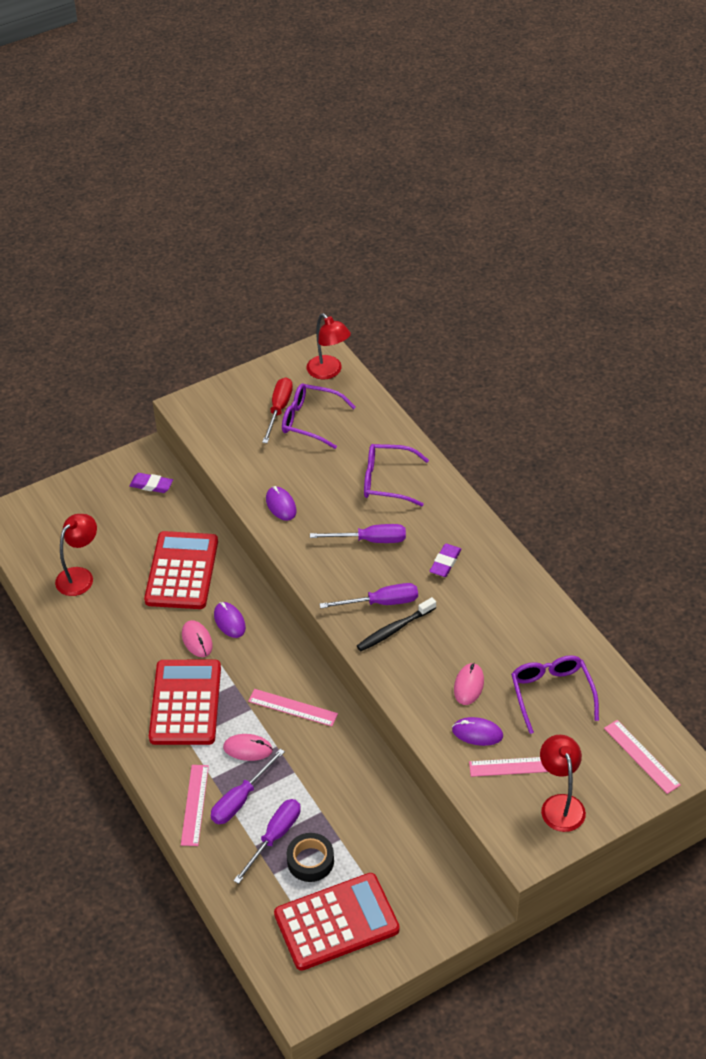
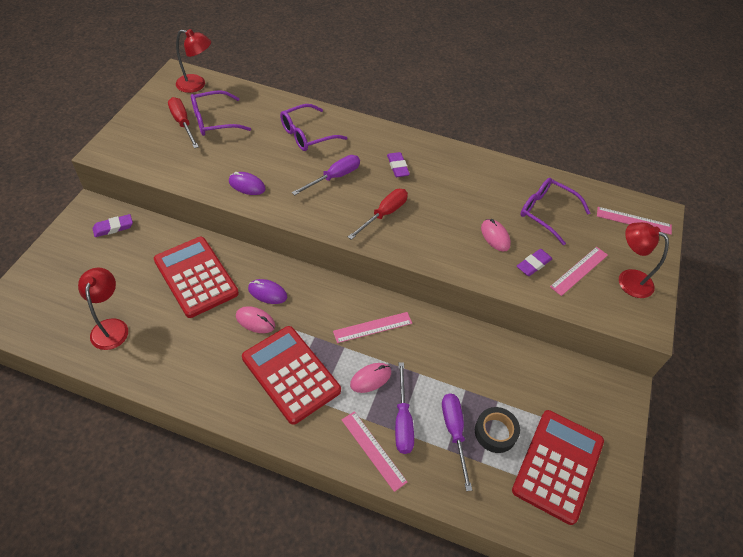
camera: 45 degrees left, 5 degrees up
purple screwdriver [319,583,418,609] -> red screwdriver [348,189,408,240]
black toothbrush [357,597,436,651] -> none
purple mouse [452,717,503,746] -> purple eraser [517,249,553,276]

